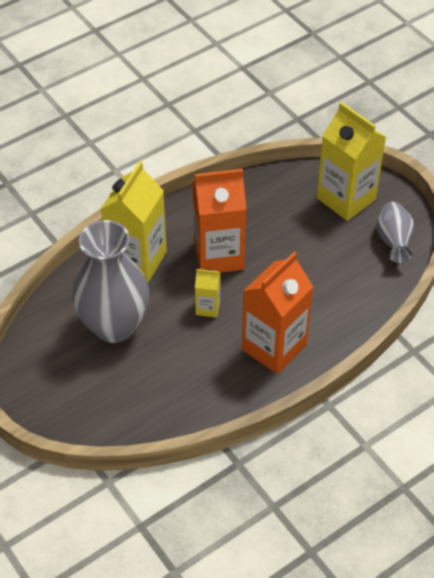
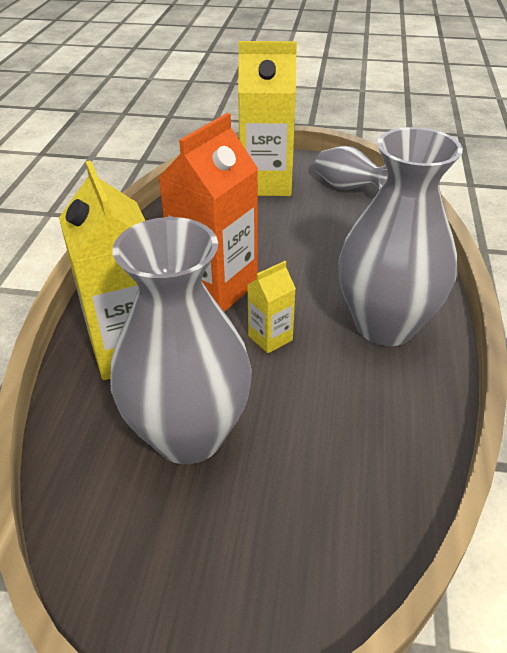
camera: 45 degrees left, 10 degrees down
orange carton [242,252,313,374] -> grey vase [338,127,463,346]

